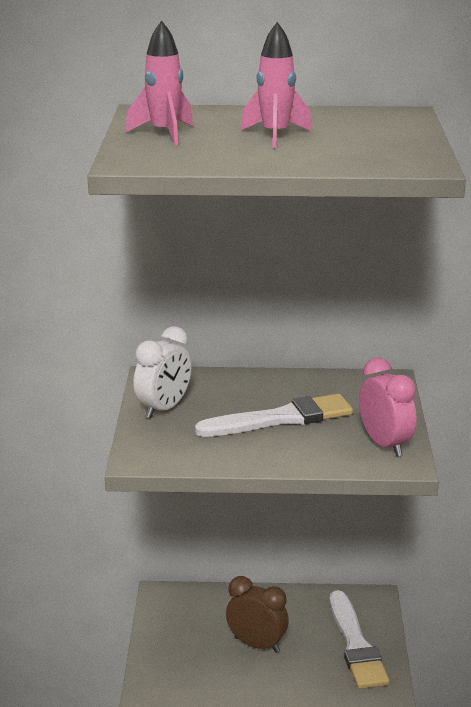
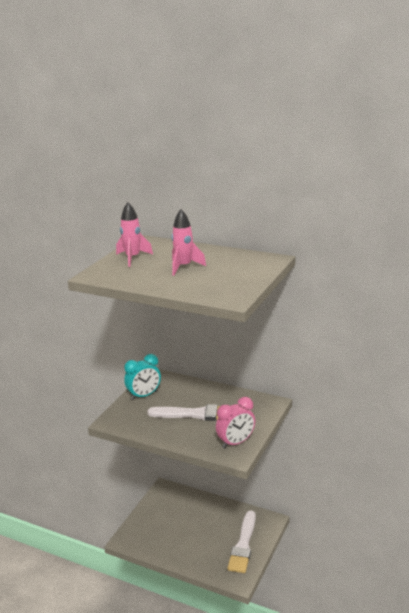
camera: 25 degrees right, 0 degrees up
white clock [133,326,192,419] -> turquoise clock [124,354,161,400]
brown clock [226,576,289,653] -> none
pink clock [359,358,417,457] -> pink clock turned 60 degrees clockwise [216,397,255,448]

